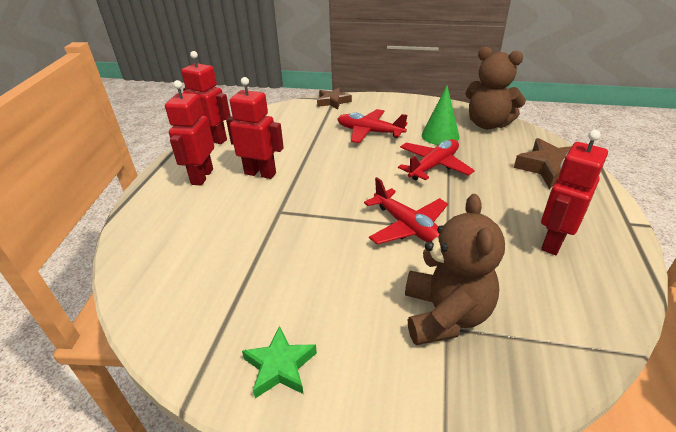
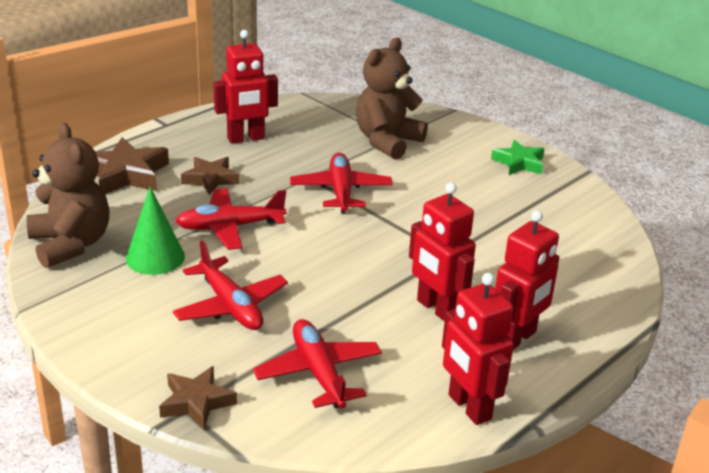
camera: 150 degrees left, 5 degrees down
none -> brown star [181,157,239,195]
none -> red plane [253,319,382,408]

